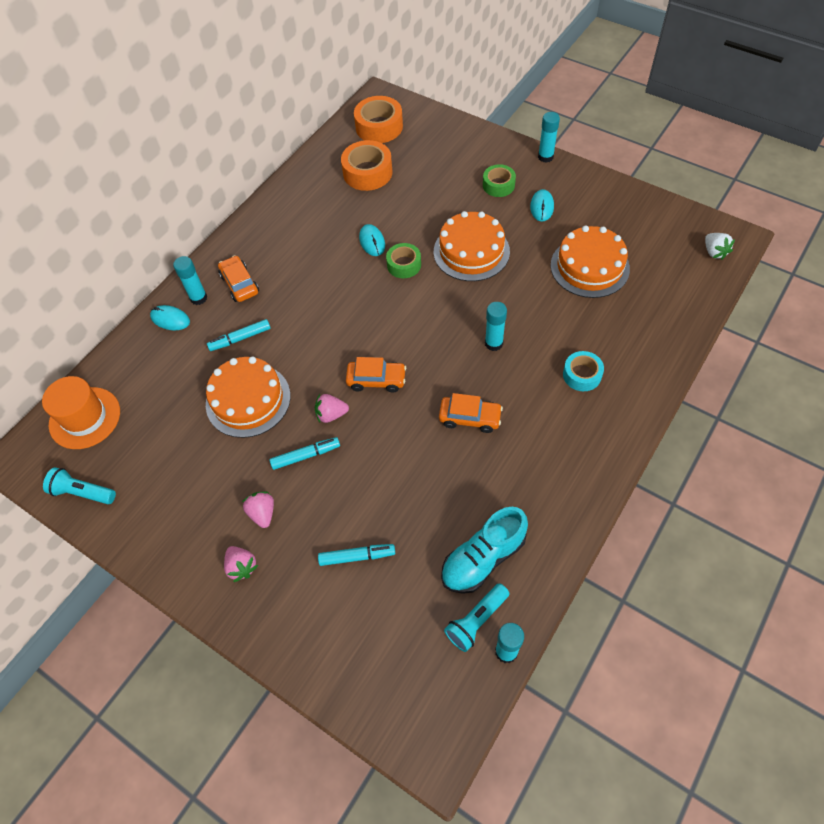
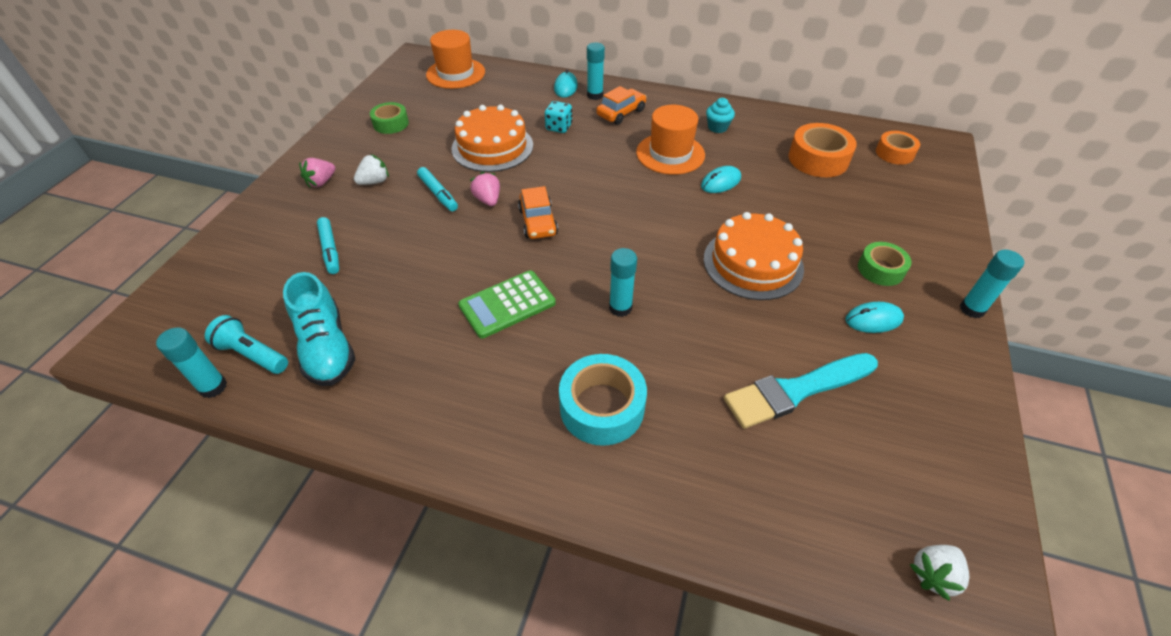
camera: 70 degrees right, 10 degrees down
turquoise flashlight [43,467,116,504] -> none
turquoise marker [207,319,271,351] -> turquoise dice [545,101,572,133]
pink strawberry [242,492,274,528] -> white strawberry [354,154,389,185]
orange tape [354,96,403,143] -> orange tape [876,131,920,165], size x0.63
green tape [386,243,421,278] -> green tape moved to [370,102,409,134]
orange car [439,393,503,433] -> green calculator [458,270,556,339]
turquoise shoe [441,507,528,594] -> turquoise shoe turned 150 degrees counterclockwise [283,272,356,386]
orange cake [551,226,630,298] -> turquoise brush [724,353,878,429]
turquoise tape [563,351,604,391] -> turquoise tape [559,354,647,446], size x1.58
none -> orange hat [636,105,705,175]
none -> turquoise cupcake [706,98,735,133]

